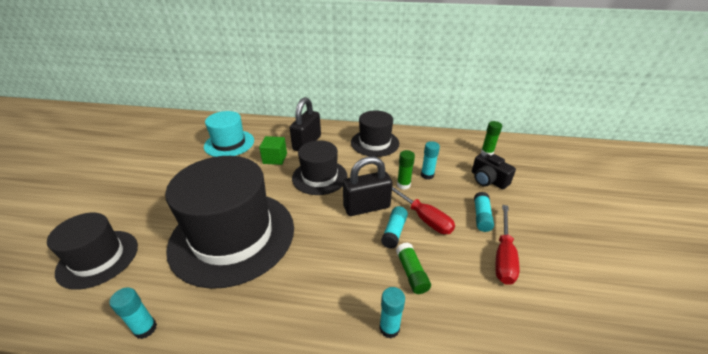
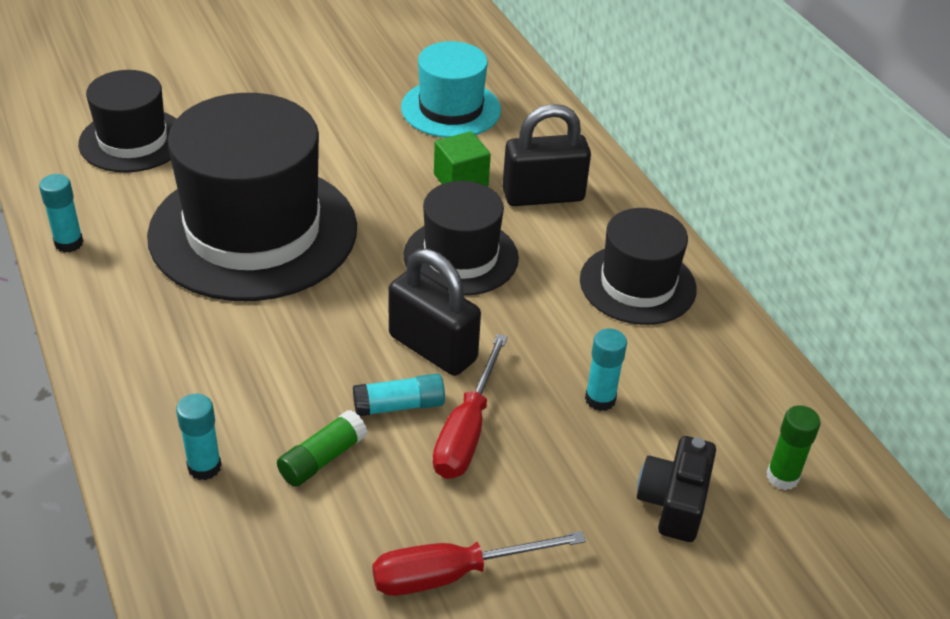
camera: 55 degrees right, 5 degrees up
green glue stick [397,150,415,190] -> none
turquoise glue stick [474,192,494,232] -> none

